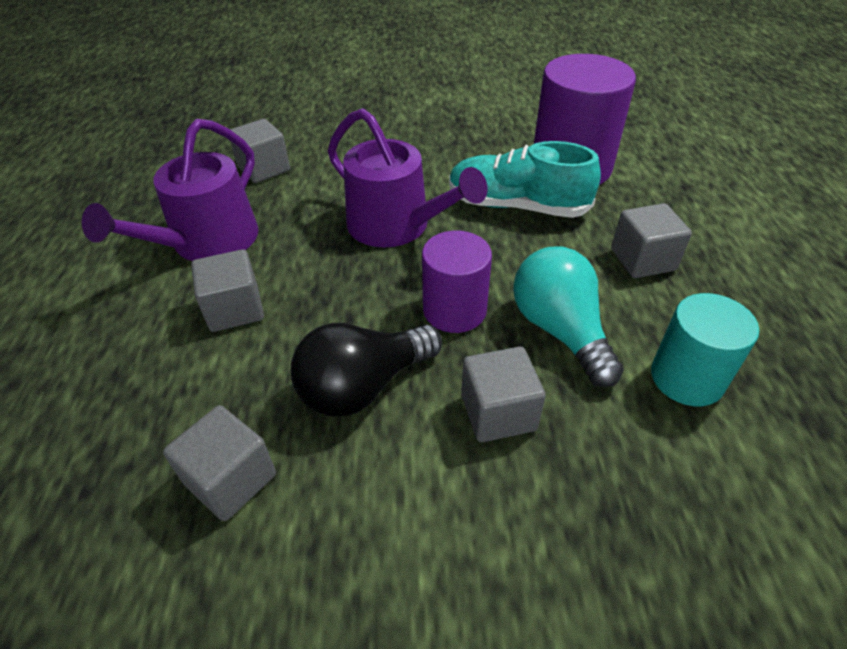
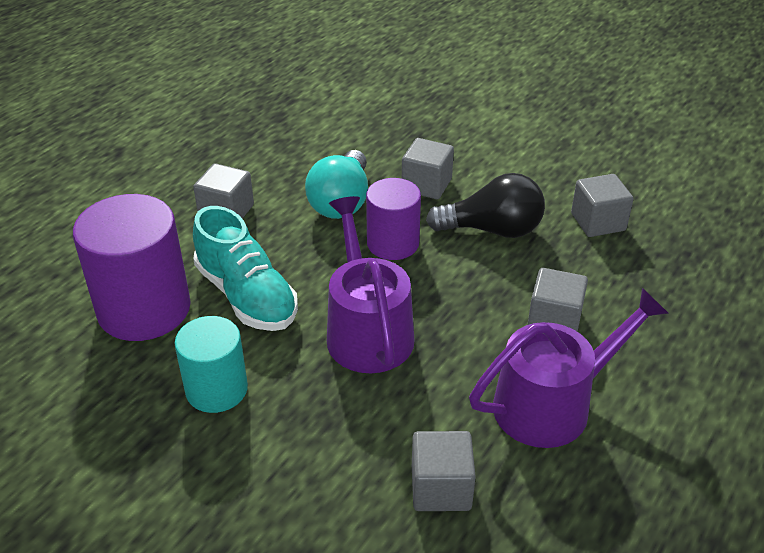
camera: 145 degrees left, 5 degrees down
turquoise cylinder [651,293,759,406] -> turquoise cylinder moved to [175,316,248,413]

